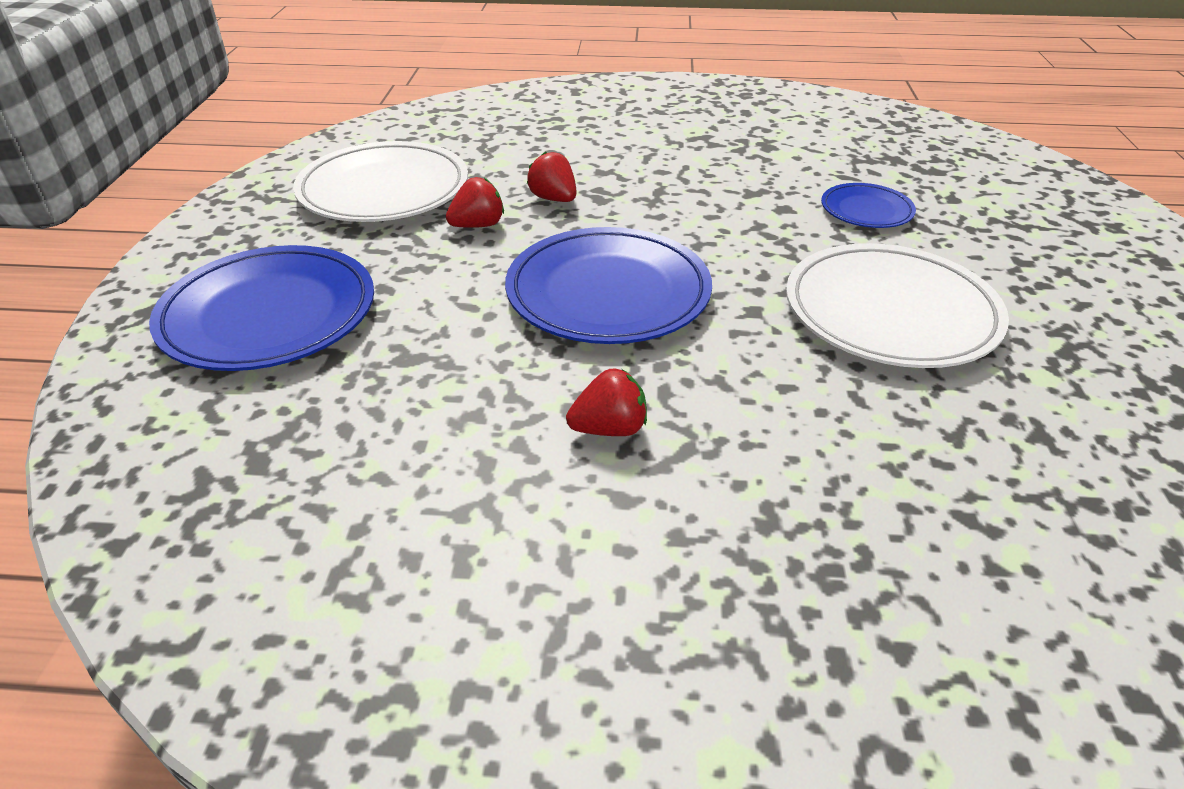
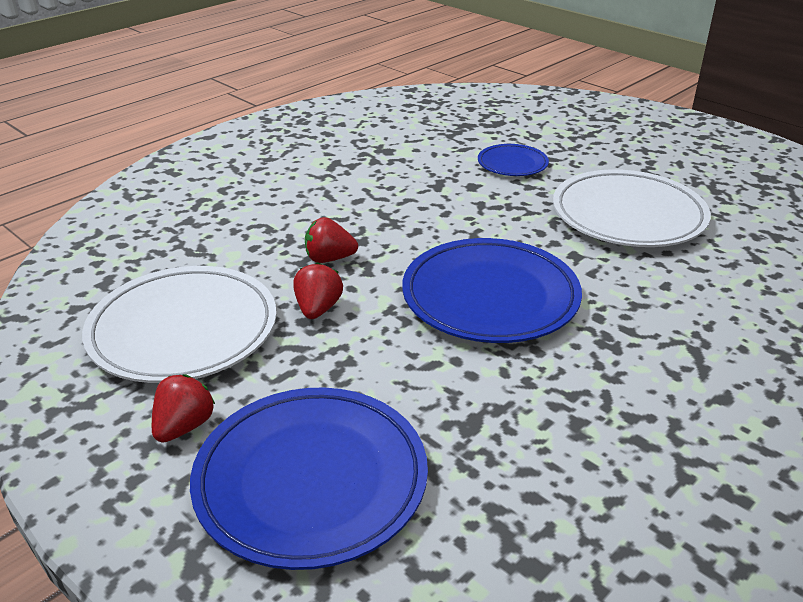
camera: 50 degrees left, 5 degrees down
red strawberry [566,369,647,436] -> red strawberry moved to [152,374,215,443]

